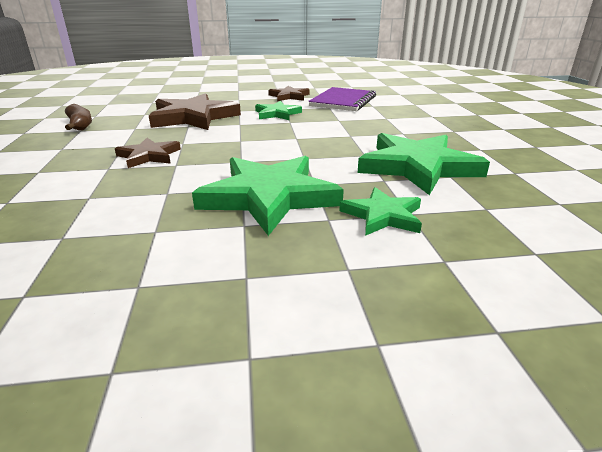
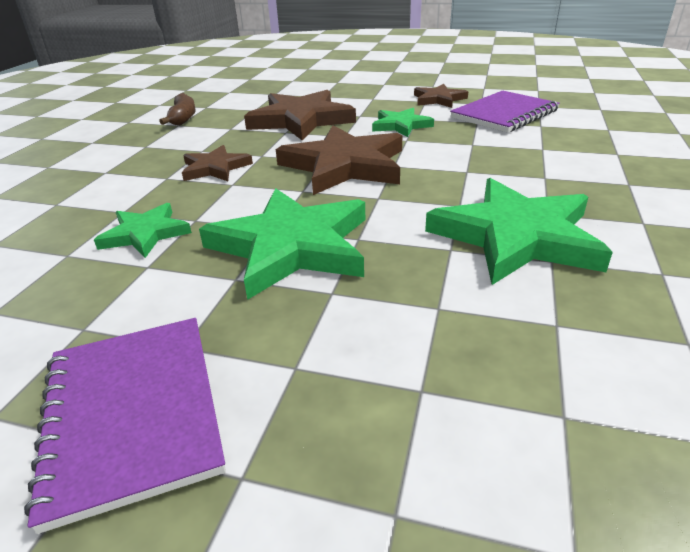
camera: 25 degrees right, 5 degrees up
green star [339,187,422,236] -> green star moved to [94,203,192,258]
none -> purple notebook [24,318,226,534]
none -> brown star [276,125,402,195]

